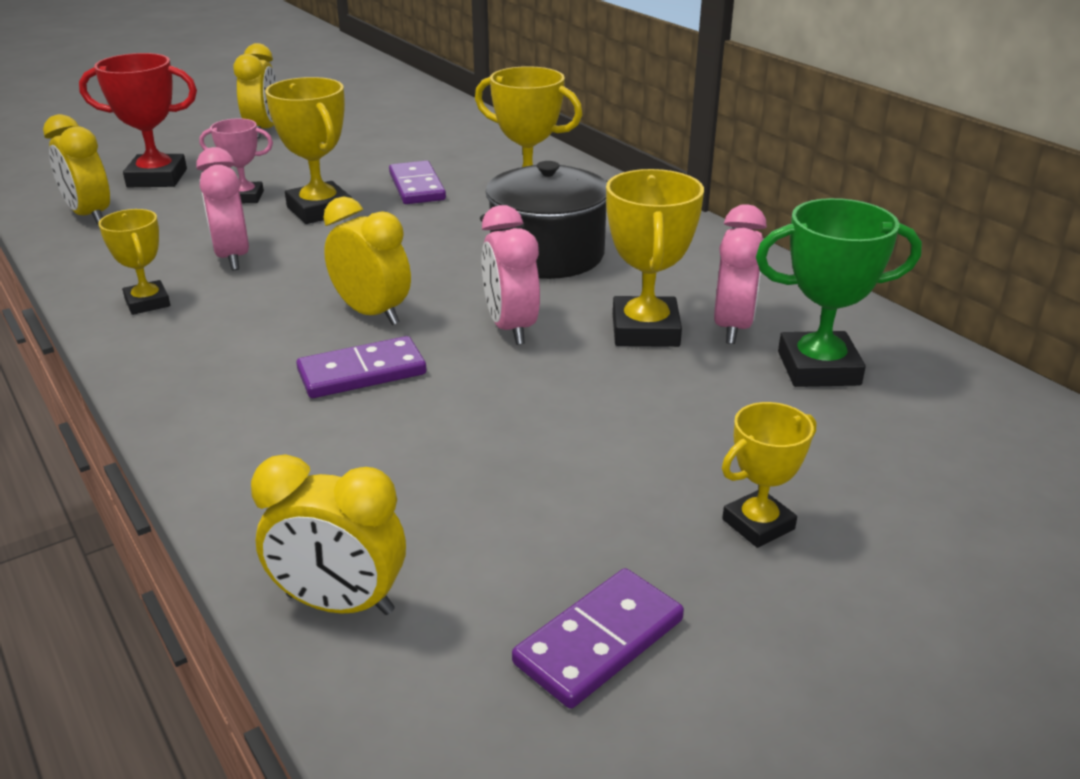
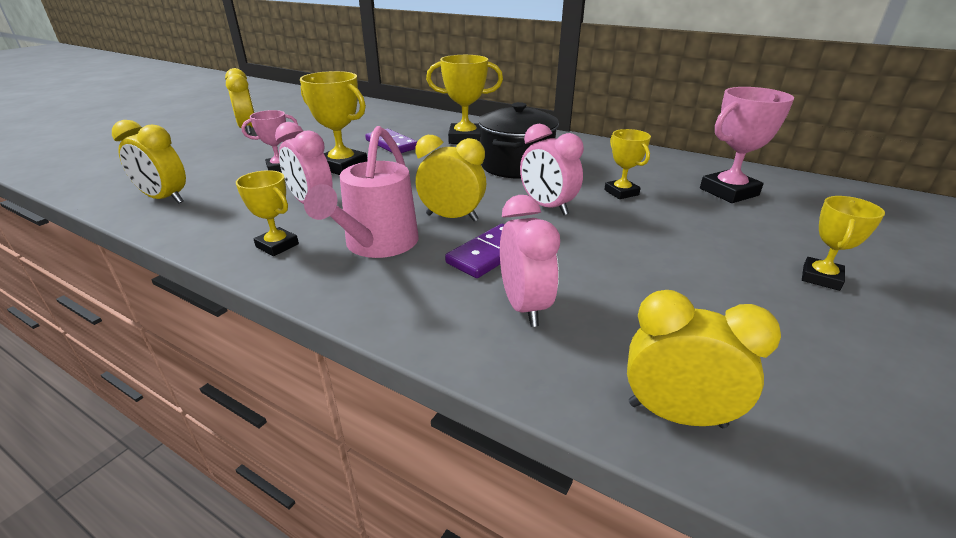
camera: 25 degrees left, 0 degrees up
red trophy [79,53,197,187] -> none
yellow clock [251,454,406,615] -> yellow clock turned 150 degrees counterclockwise [627,290,781,428]
purple domino [512,568,684,709] -> none
yellow trophy [606,169,704,347] -> yellow trophy [604,129,651,199], size x0.62
pink clock [714,204,767,344] -> pink clock moved to [500,195,560,327]
green trophy [756,198,922,387] -> pink trophy [700,87,794,203]
none -> pink watering can [304,126,419,258]

